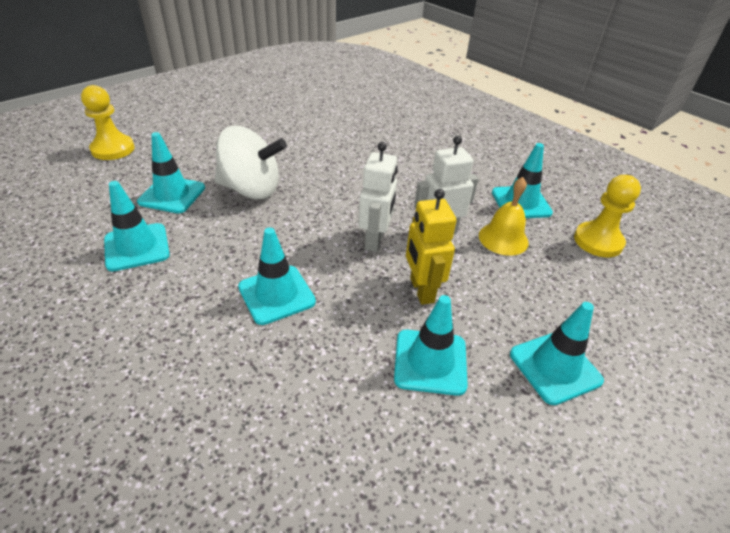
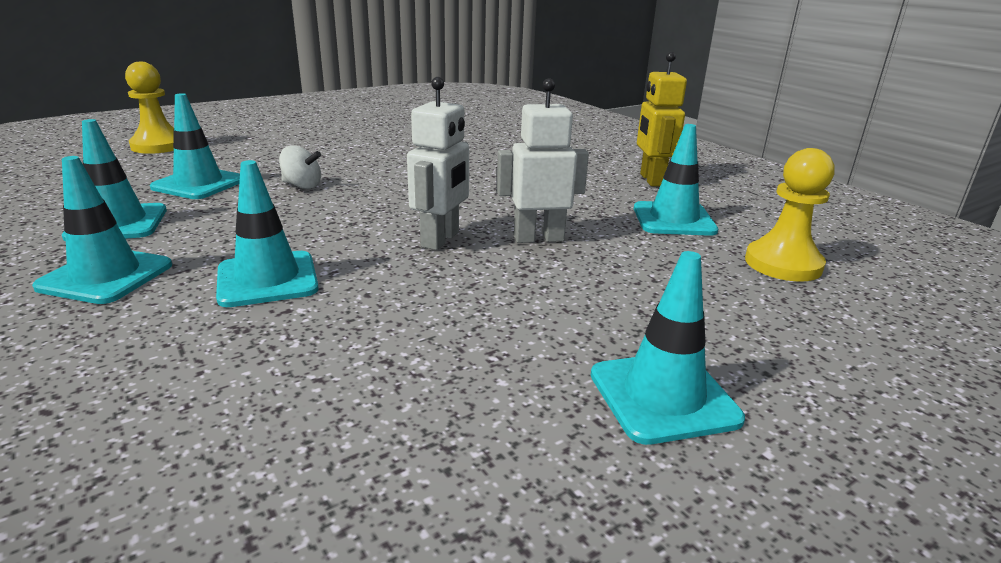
camera: 10 degrees right, 15 degrees down
white spinning top [215,126,287,199] -> white spinning top [279,145,321,189], size x0.47
turquoise traffic cone [394,295,468,396] -> turquoise traffic cone moved to [32,156,172,304]
yellow robot [406,189,456,305] -> yellow robot moved to [637,52,687,186]
yellow bell [479,177,529,256] -> none

